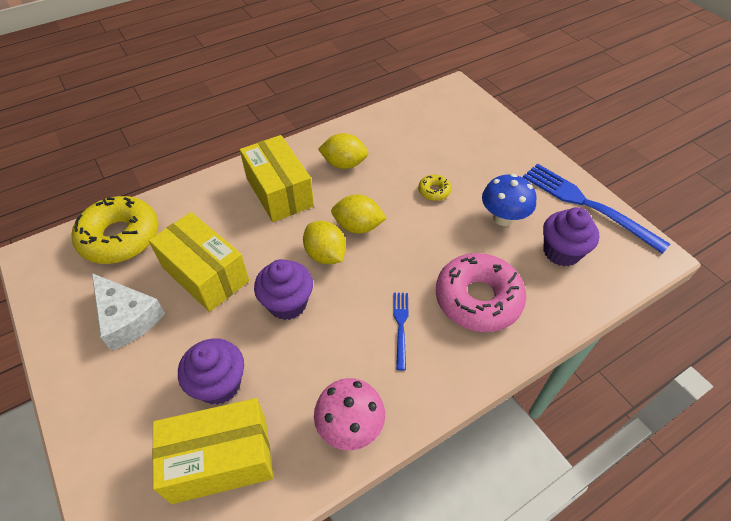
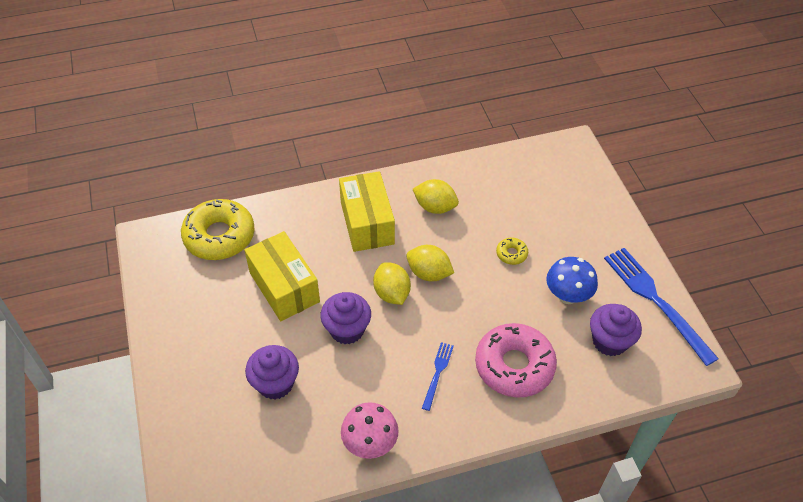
camera: 15 degrees right, 0 degrees up
white cheese [92,273,165,351] -> none
yellow box [152,398,274,504] -> none

